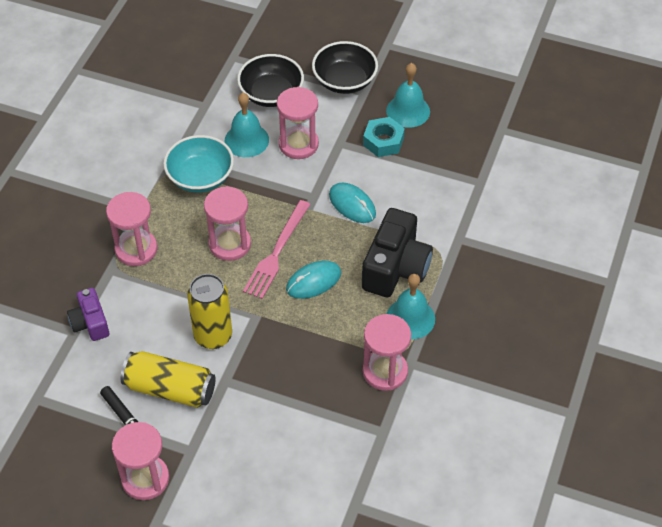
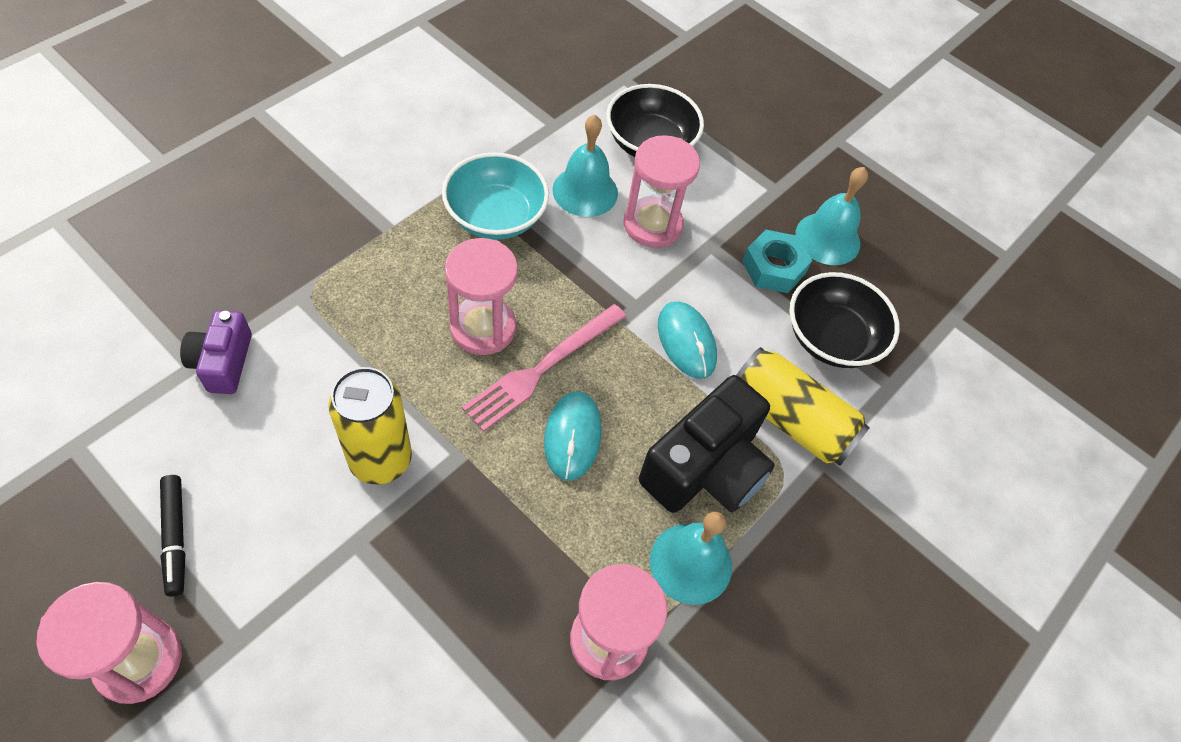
camera: 15 degrees right, 5 degrees up
pink hourglass [106,192,157,266] -> none
yellow can [121,351,216,408] -> yellow can moved to [736,347,870,466]
turquoise mouse [286,260,341,299] -> turquoise mouse turned 75 degrees counterclockwise [544,391,602,481]
black bowl [312,41,378,94] -> black bowl moved to [789,272,900,368]

